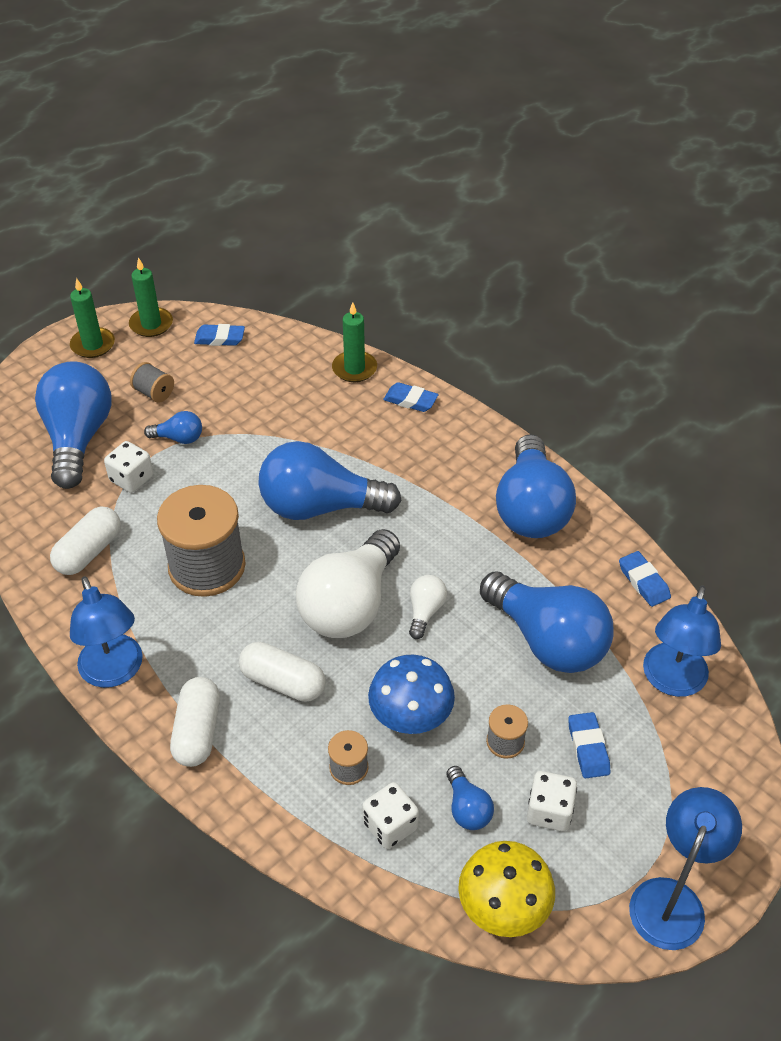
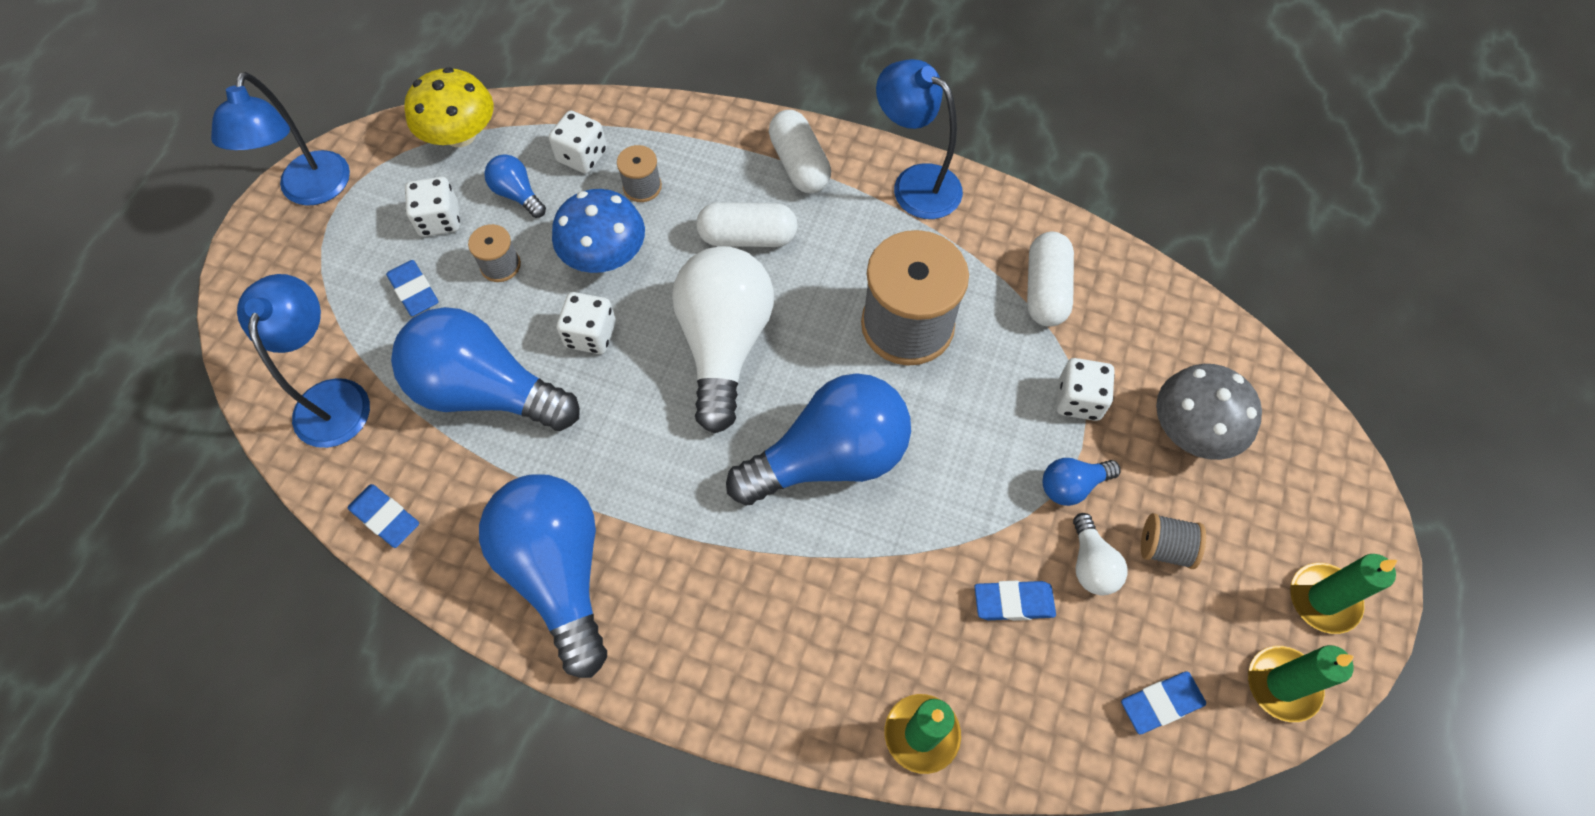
camera: 155 degrees right, 15 degrees up
blue light bulb [35,361,112,489] -> grey mushroom [1156,364,1262,460]
blue eraser [383,382,439,412] -> blue eraser moved to [974,581,1056,621]
white light bulb [409,575,447,639] -> white light bulb moved to [1073,513,1128,595]
none -> white dice [557,292,616,354]

